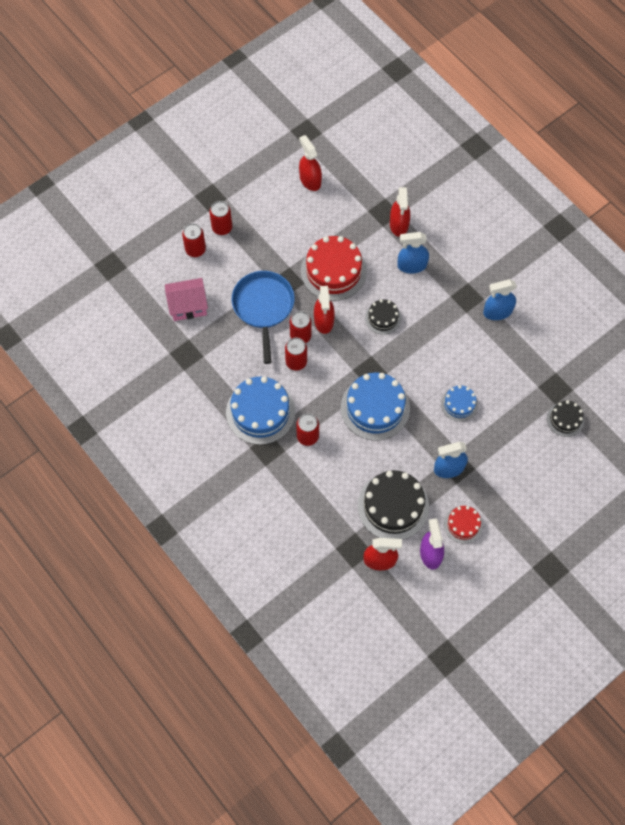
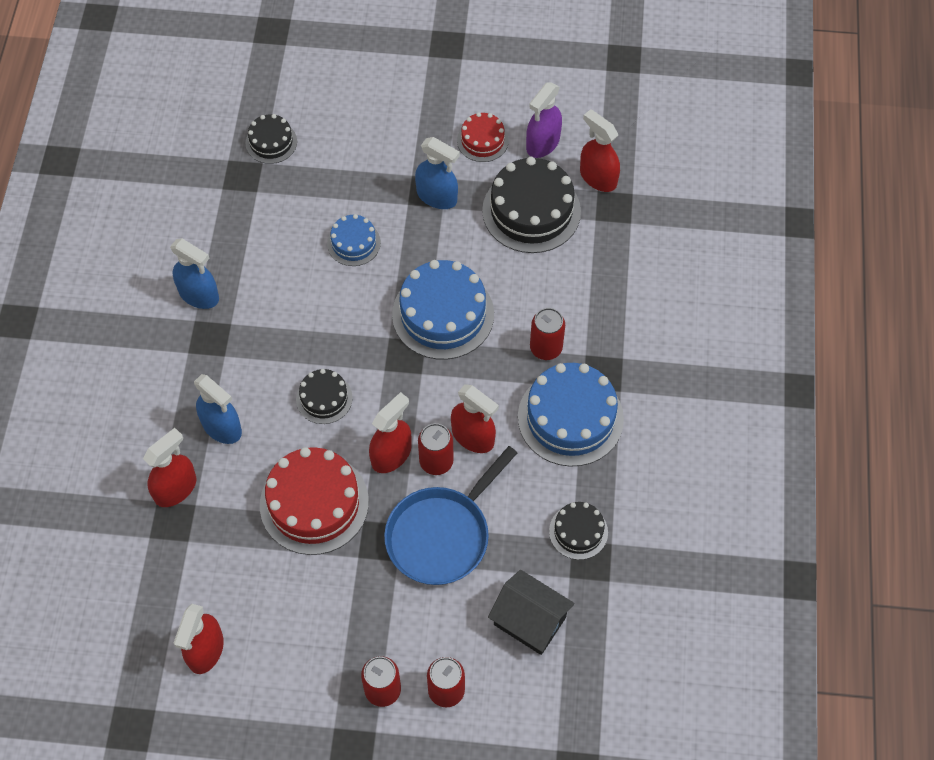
camera: 135 degrees left, 5 degrees down
pink house [165,278,208,321] -> black house [488,570,574,655]
red can [285,338,307,371] -> red spray bottle [451,384,499,453]
none -> black cake [549,502,608,560]

